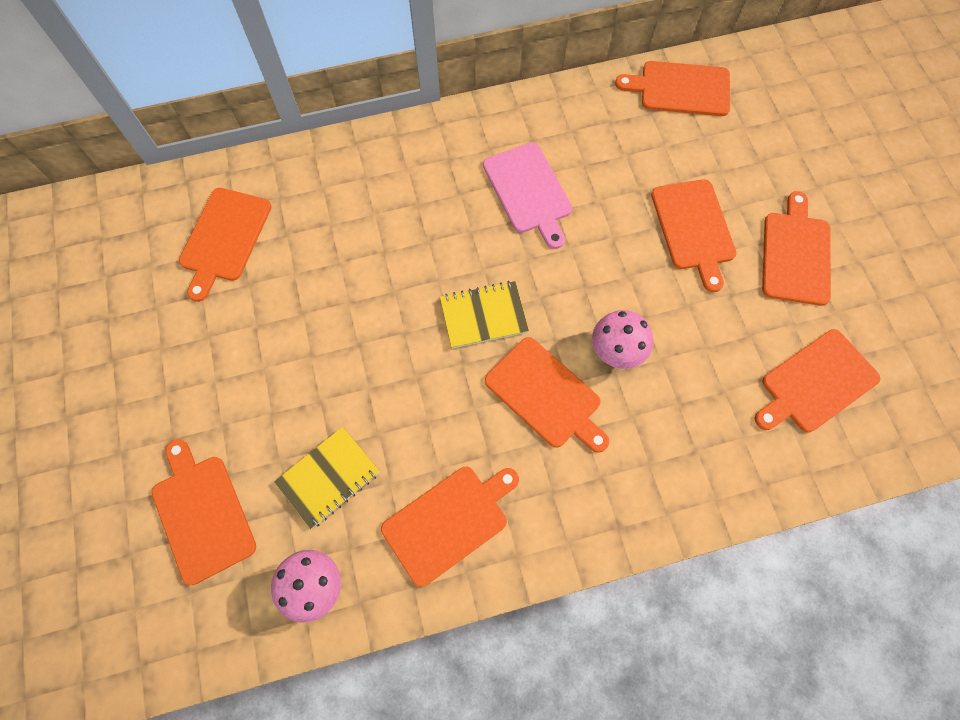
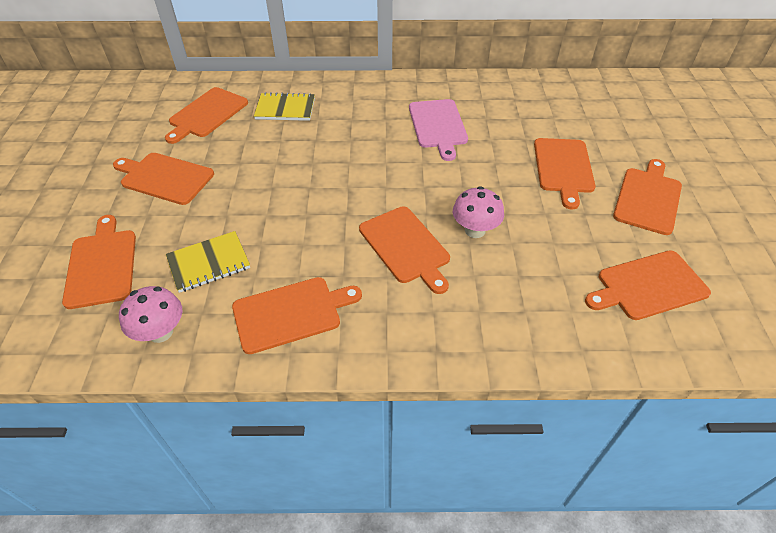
camera: 15 degrees right, 20 degrees down
yellow notebook [440,281,529,349] -> yellow notebook moved to [254,92,315,121]
orange cutting board [615,61,730,116] -> orange cutting board moved to [113,153,214,205]

